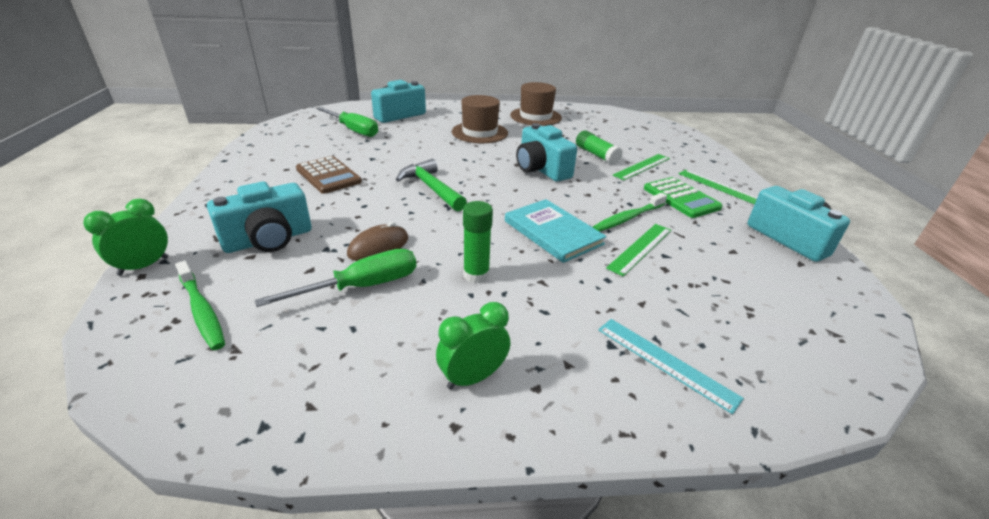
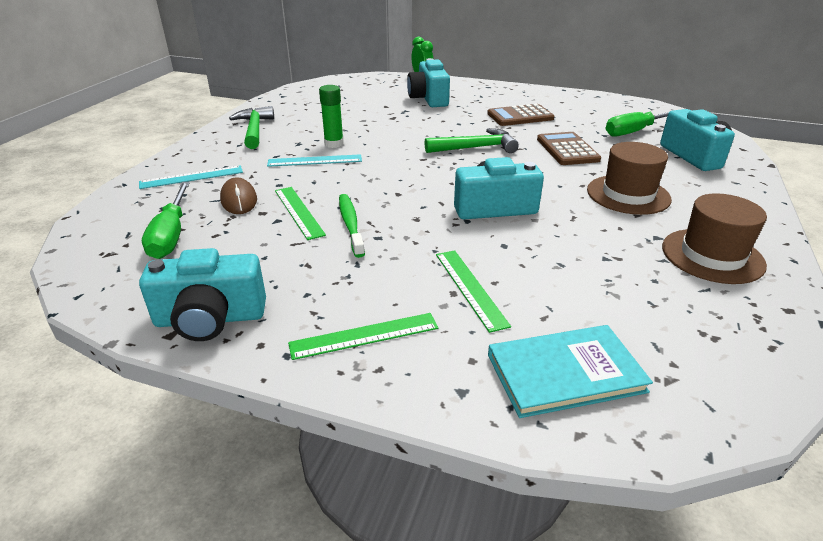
camera: 115 degrees right, 0 degrees up
green toothbrush [175,261,225,350] -> none
green screwdriver [255,249,416,307] -> green screwdriver moved to [142,182,190,259]
brown mouse [347,222,408,261] -> brown mouse moved to [220,177,257,214]
green clock [436,302,510,389] -> green hammer [229,106,274,149]
turquoise book [505,199,607,263] -> turquoise book moved to [488,325,653,418]
green glue stick [576,131,623,165] -> none
green calculator [644,177,723,218] -> none
none -> turquoise ruler [267,154,362,167]
none -> brown calculator [537,132,601,165]

